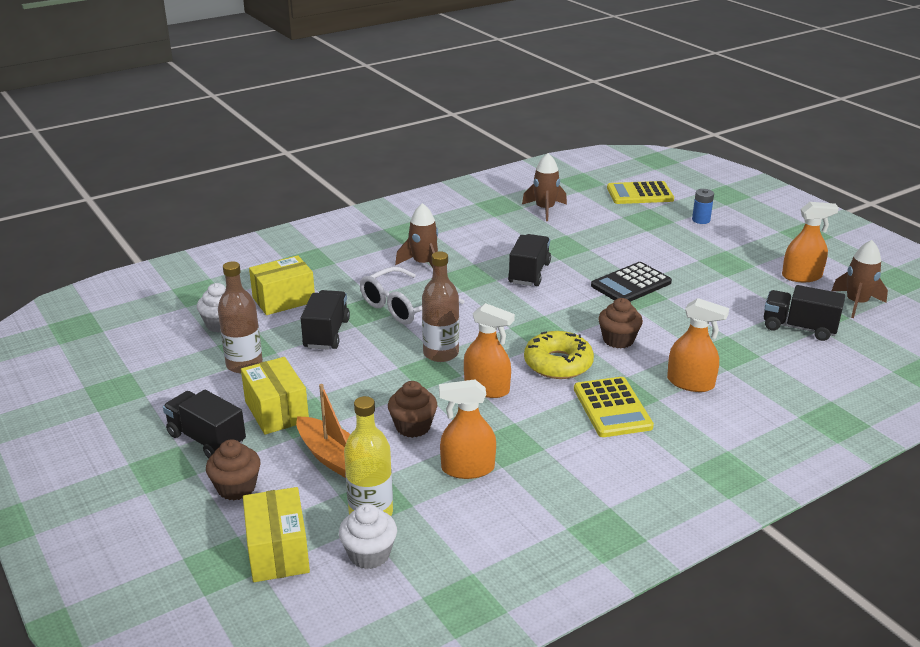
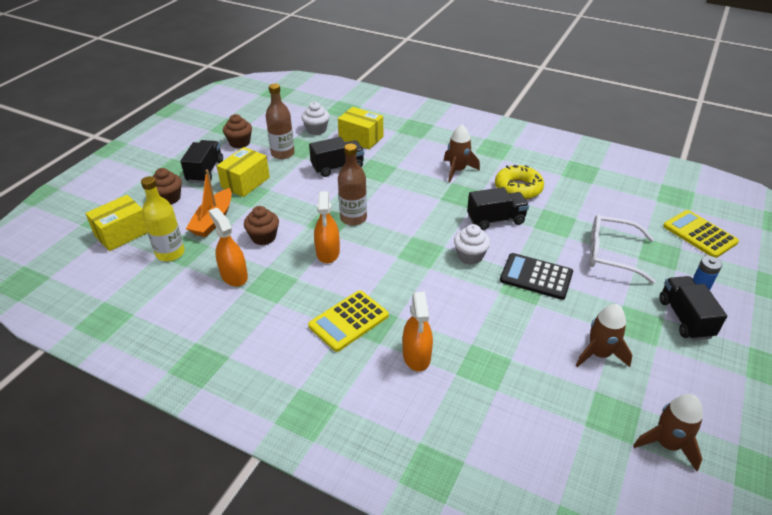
camera: 60 degrees right, 10 degrees up
white cupcake [339,504,397,569] -> white cupcake moved to [454,224,490,265]
white glasses [360,267,464,325] -> white glasses moved to [589,214,656,284]
brown rocket [522,153,567,221] -> brown rocket moved to [576,304,632,367]
yellow donut [524,331,594,379] -> yellow donut moved to [495,165,544,199]
brown cupcake [598,298,643,348] -> brown cupcake moved to [223,114,252,148]
black truck [764,285,845,341] -> black truck moved to [659,276,727,340]
orange spray bottle [782,202,839,282] -> none

